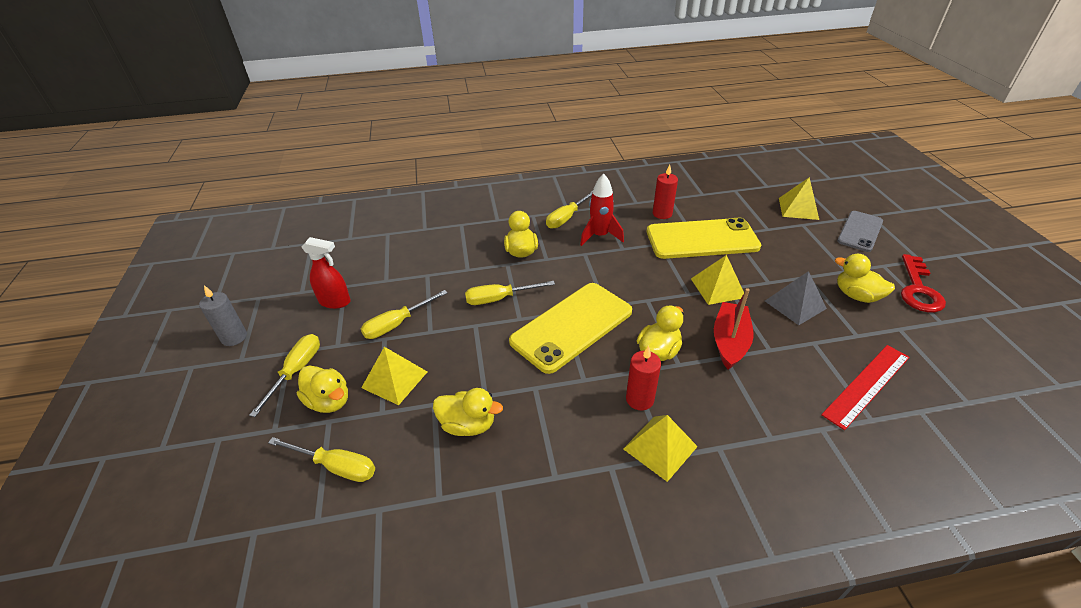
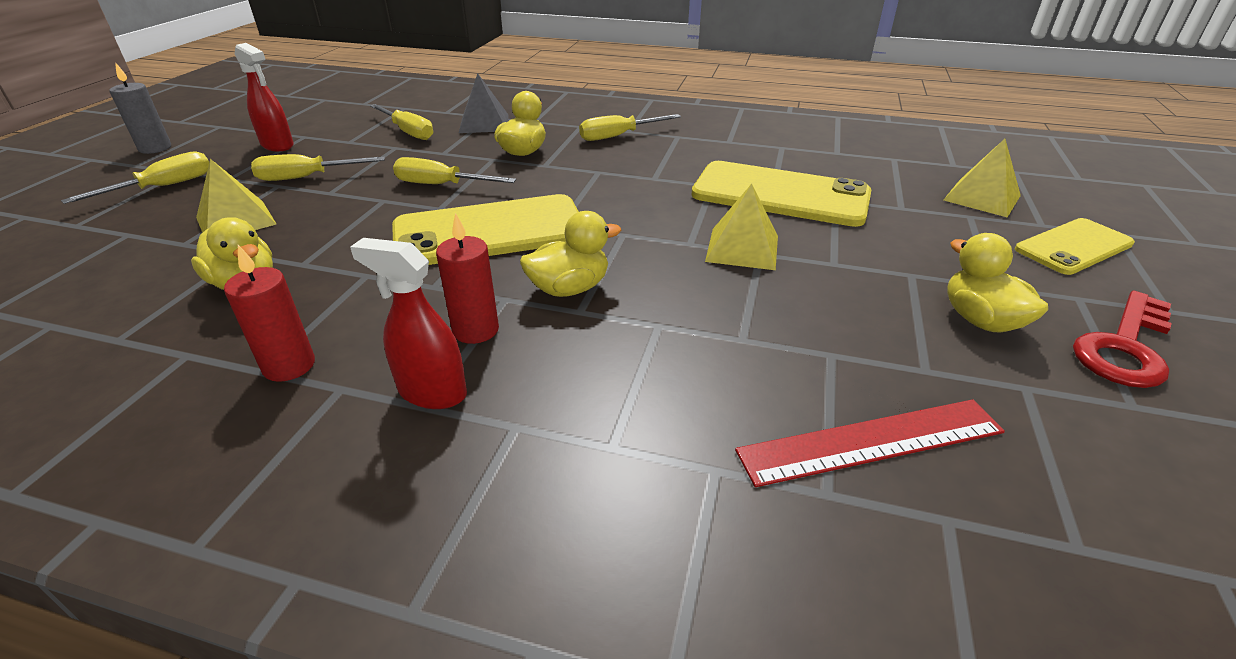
camera: 25 degrees right, 5 degrees down
yellow screwdriver [268,437,375,482] -> yellow screwdriver moved to [370,104,433,140]
yellow duck [297,365,348,413] -> none
red rocket [580,174,624,246] -> none
yellow pyramid [623,415,698,482] -> red spray bottle [350,238,467,409]
red candle [653,164,678,219] -> red candle moved to [224,245,315,382]
red boat [714,288,754,370] -> none
grey pyramid [765,271,827,325] -> grey pyramid moved to [459,74,509,133]
grey phone [837,211,883,252] -> yellow phone [1015,218,1135,275]

